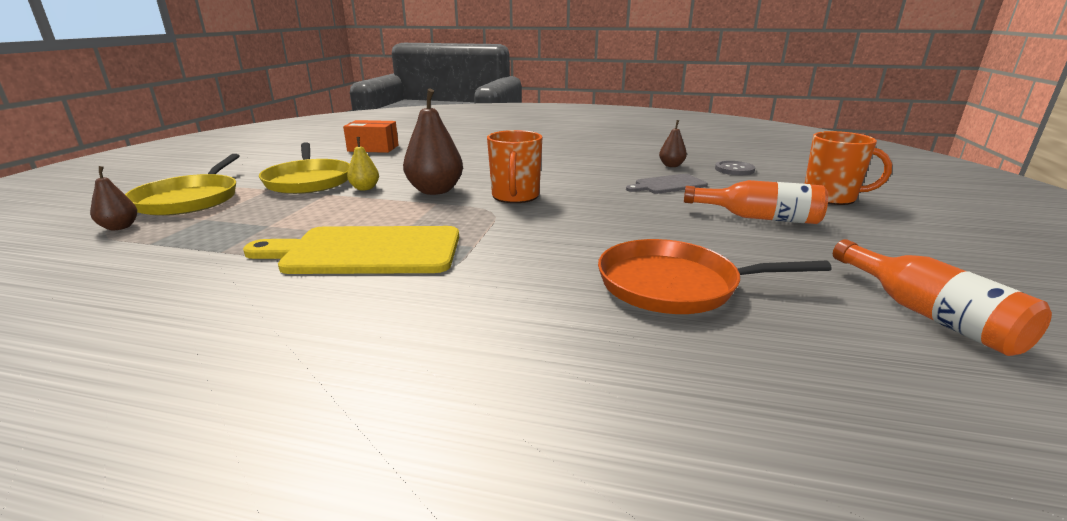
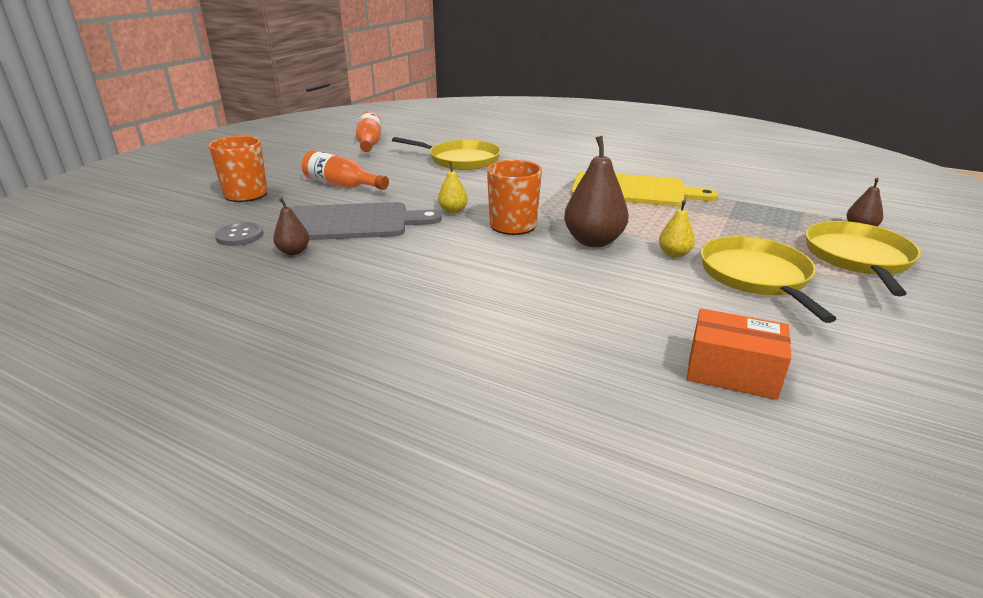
camera: 165 degrees left, 5 degrees up
orange pan [598,239,832,314] -> yellow pan [392,137,501,170]
grey cutting board [626,174,708,194] -> grey cutting board [290,202,442,240], size x1.82
none -> yellow pear [438,162,468,214]

